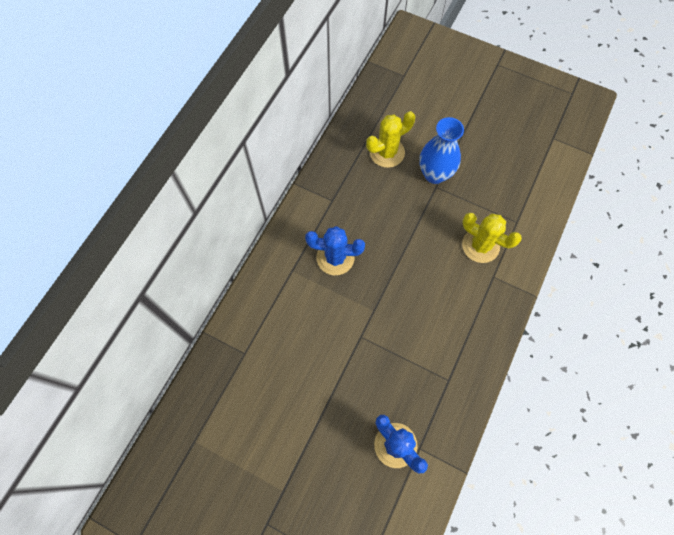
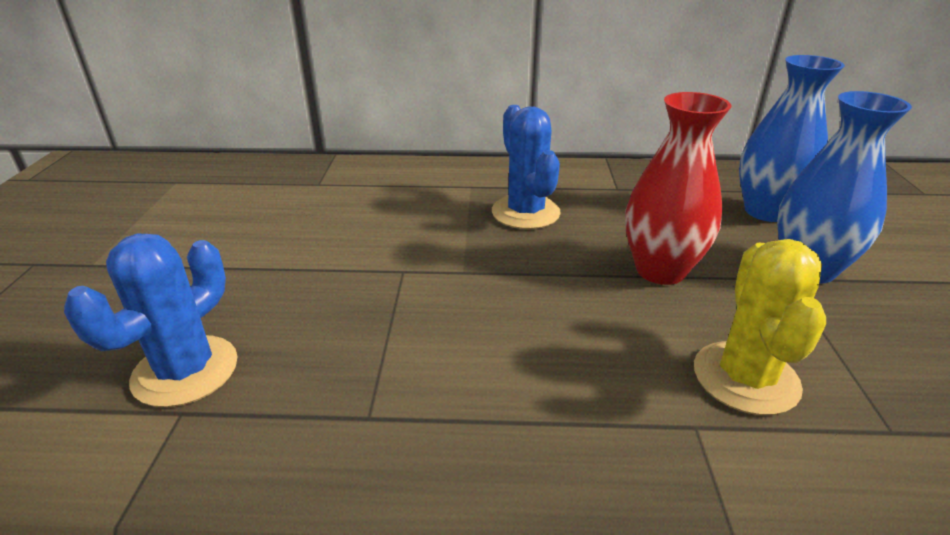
camera: 65 degrees right, 35 degrees down
yellow cactus [366,111,415,168] -> blue vase [739,55,845,222]
none -> red vase [625,92,731,285]

